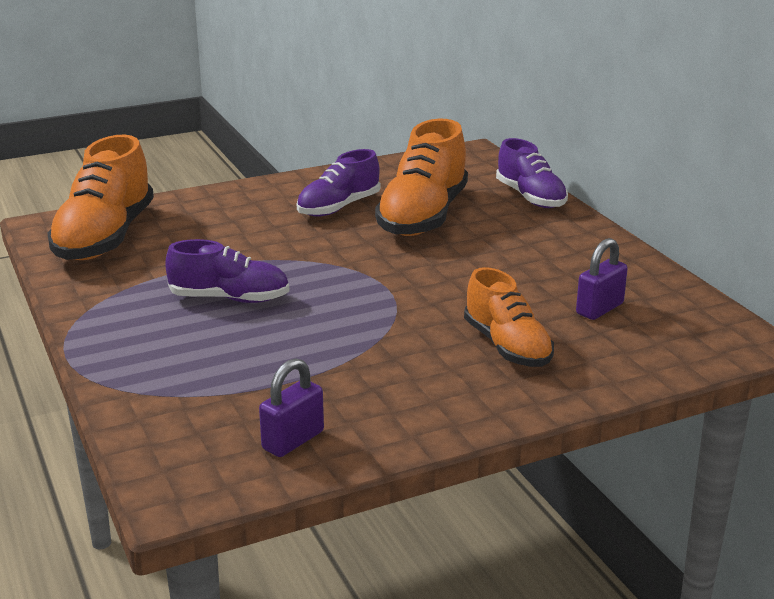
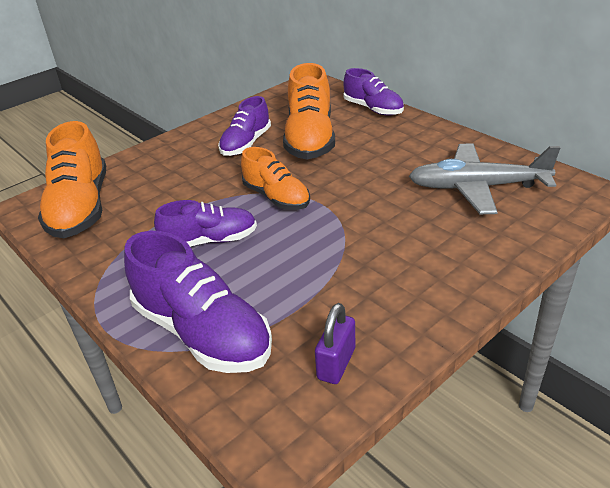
camera: 15 degrees left, 10 degrees up
orange shoe [464,267,554,367] -> orange shoe moved to [241,147,310,210]
purple padlock [576,238,628,320] -> grey plane [409,143,560,214]
none -> purple shoe [124,231,272,373]

